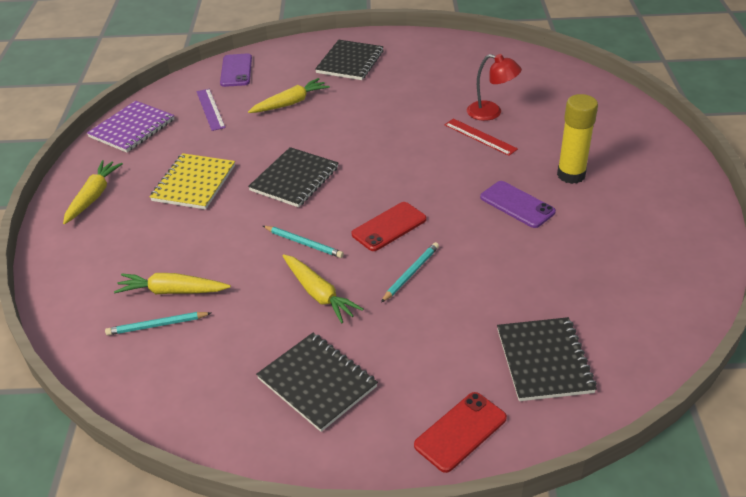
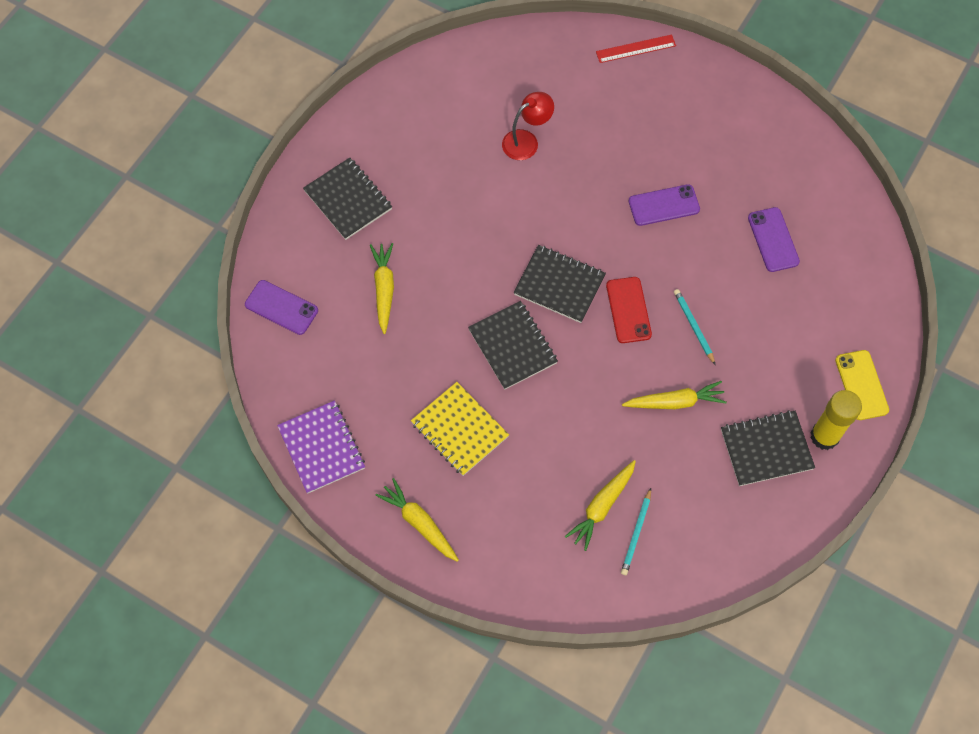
camera: 60 degrees left, 25 degrees up
purple ruler [196,89,226,131] -> none
turquoise pencil [263,226,344,258] -> none
red phone [414,392,507,473] -> yellow phone [835,350,889,420]
red ruler [444,118,518,156] -> red ruler moved to [596,34,676,63]
black notebook [497,317,597,401] -> black notebook moved to [513,245,606,323]
yellow glue stick [557,94,598,184] -> yellow glue stick moved to [810,390,862,450]
none -> purple phone [748,207,800,272]

